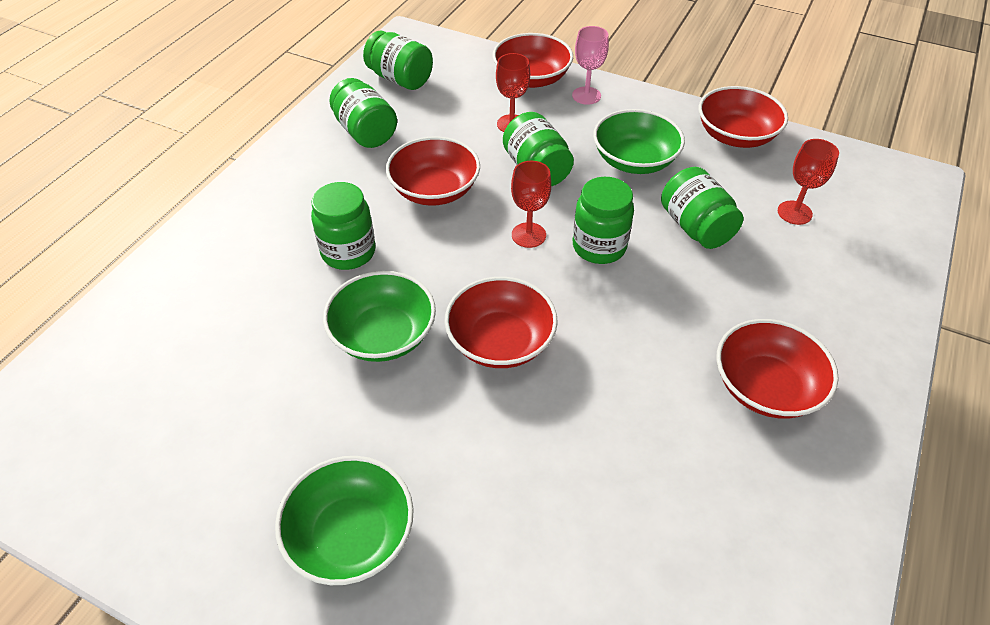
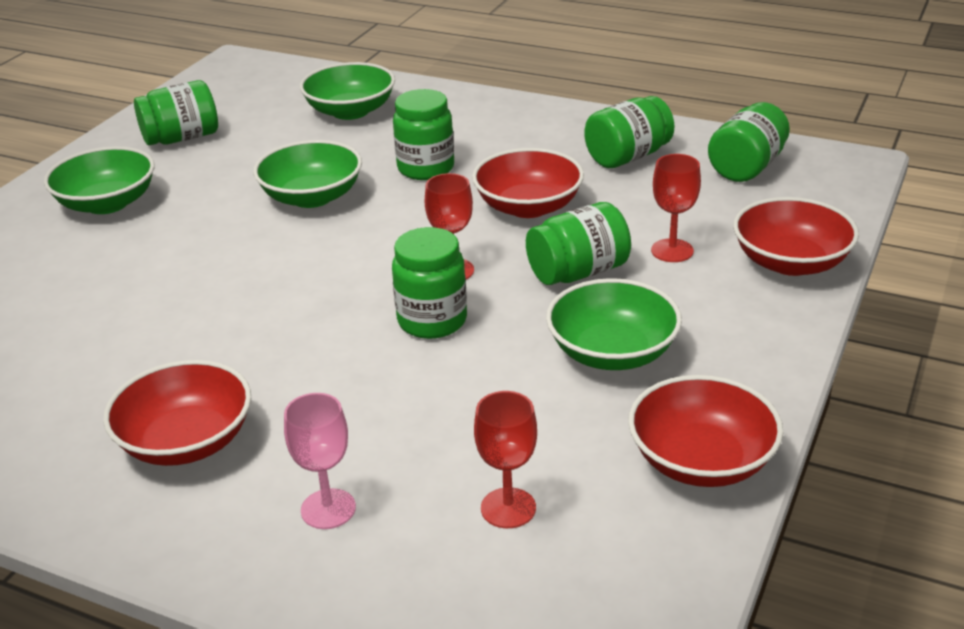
camera: 90 degrees right, 15 degrees down
red bowl [444,277,558,368] -> none
pink goblet [572,26,609,105] -> pink goblet moved to [284,393,356,529]
green jar [661,167,743,249] -> green jar moved to [134,80,218,146]
none -> green bowl [300,62,395,120]

